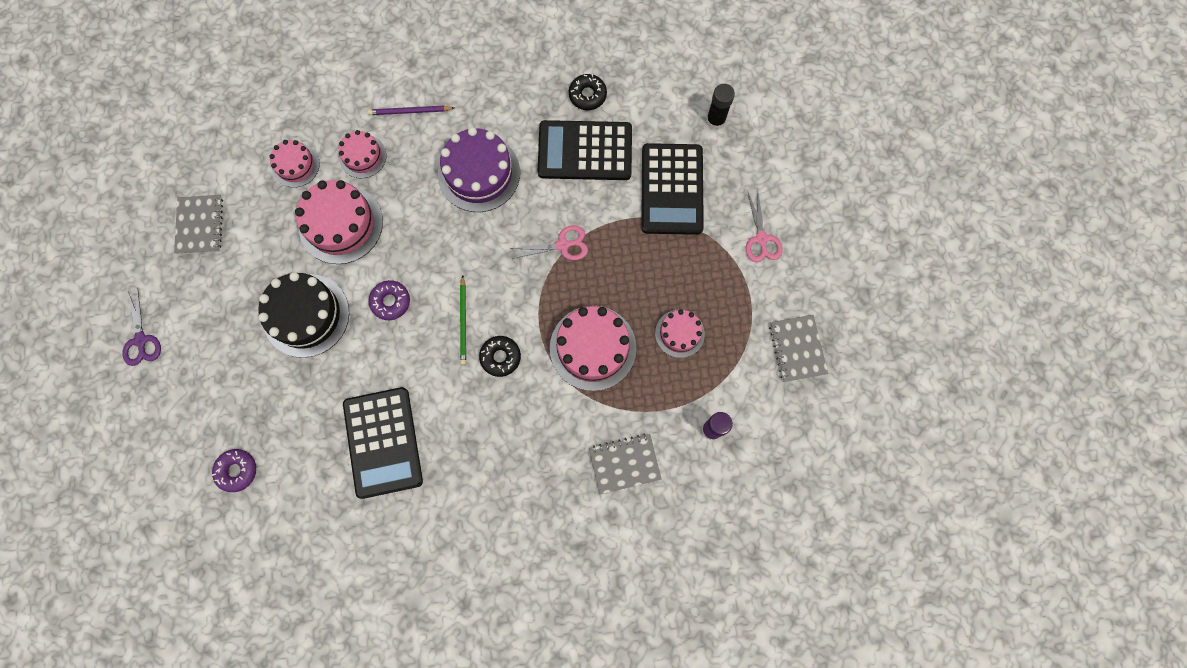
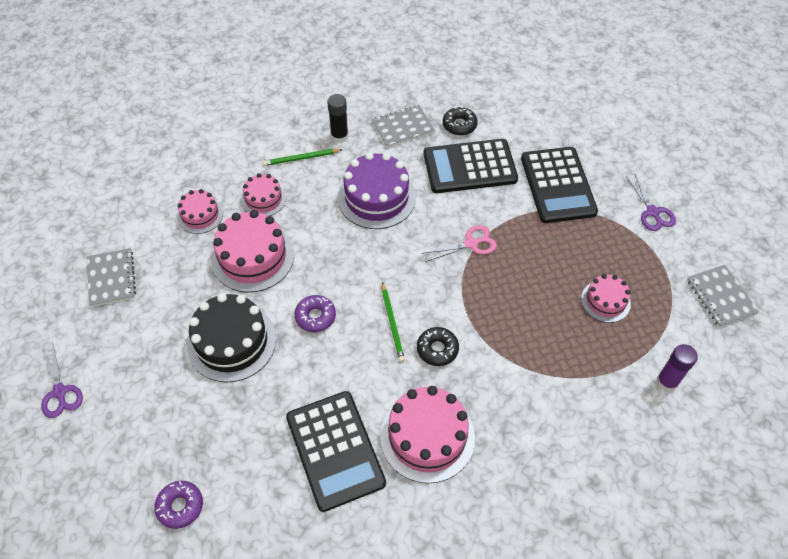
camera: 10 degrees left, 20 degrees down
purple pencil [368,106,454,115] -> green pencil [262,149,343,166]
pink cake [550,306,637,391] -> pink cake moved to [380,386,475,483]
grey notebook [589,433,662,494] -> grey notebook moved to [372,105,435,148]
black glue stick [706,84,735,129] -> black glue stick moved to [327,94,348,143]
pink scissors [746,189,783,262] -> purple scissors [626,174,676,231]

